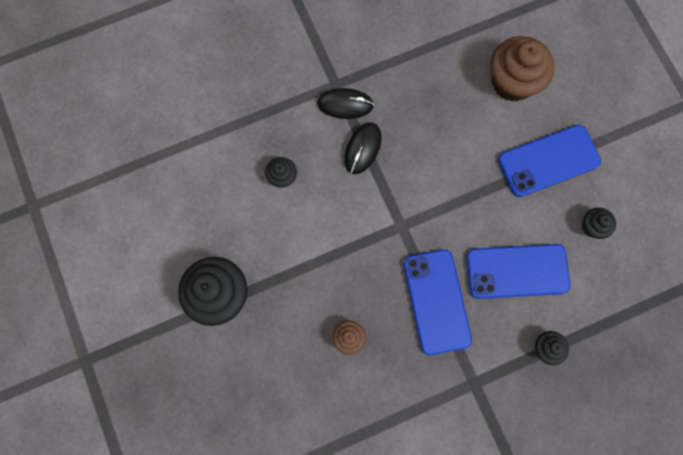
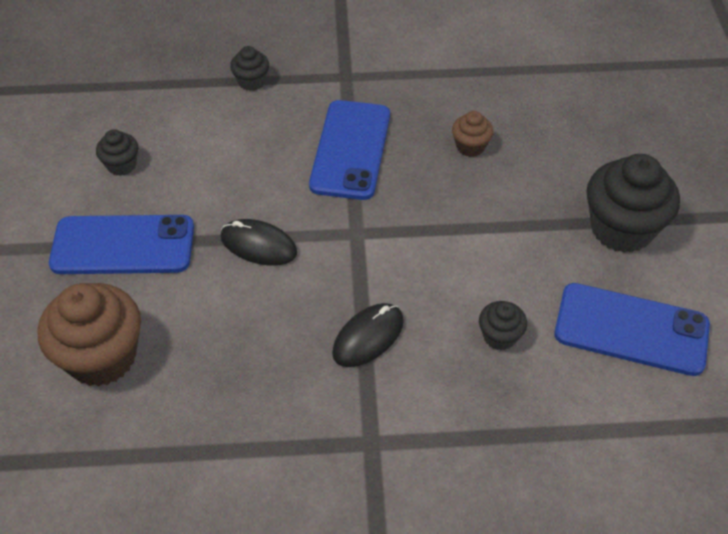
camera: 160 degrees left, 25 degrees down
black mouse [317,88,374,119] -> black mouse moved to [221,219,297,266]
blue phone [466,244,570,299] -> blue phone moved to [555,283,710,376]

